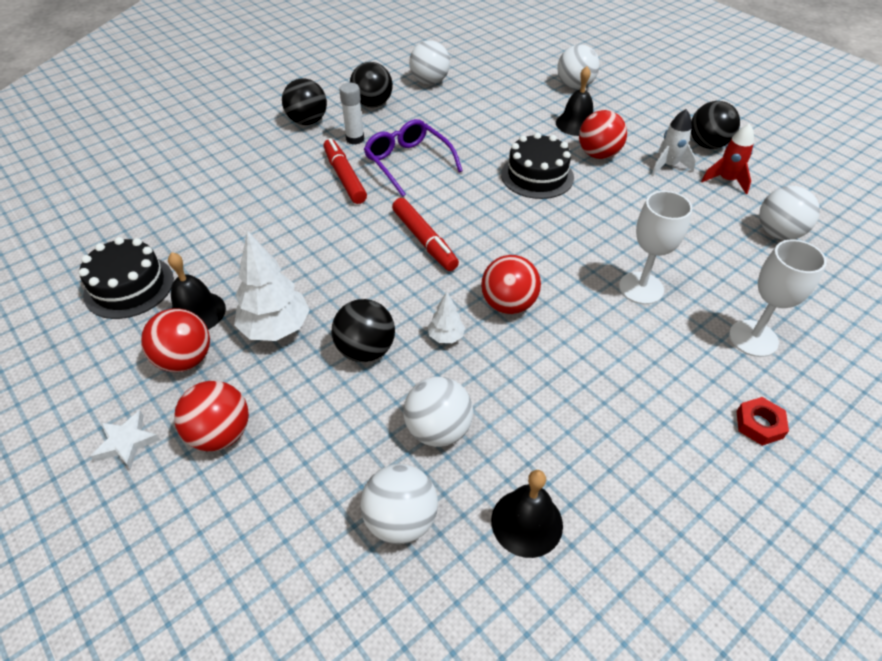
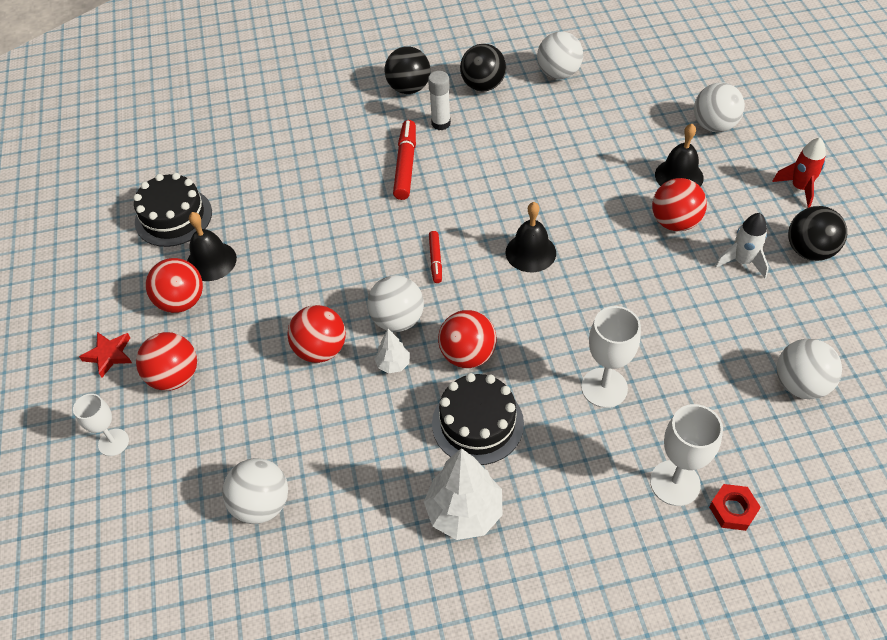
camera: 30 degrees right, 5 degrees up
white star [90,410,160,470] -> red star [79,332,132,378]
white tree [234,230,310,341] -> white tree moved to [424,448,502,540]
black ball [332,299,395,362] -> red ball [287,305,346,363]
purple glasses [364,119,463,197] -> none
red marker [392,198,459,271] -> red marker [429,231,442,283], size x0.57
white ball [403,377,473,447] -> white ball moved to [367,275,424,332]
black bell [491,470,563,558] -> black bell moved to [506,202,556,272]
black cake [501,132,574,199] -> black cake moved to [432,373,524,465]
red rocket [701,124,754,194] -> red rocket moved to [772,138,826,208]
red nut [736,397,789,446] -> red nut moved to [709,484,761,531]
none -> white goblet [73,394,129,456]

